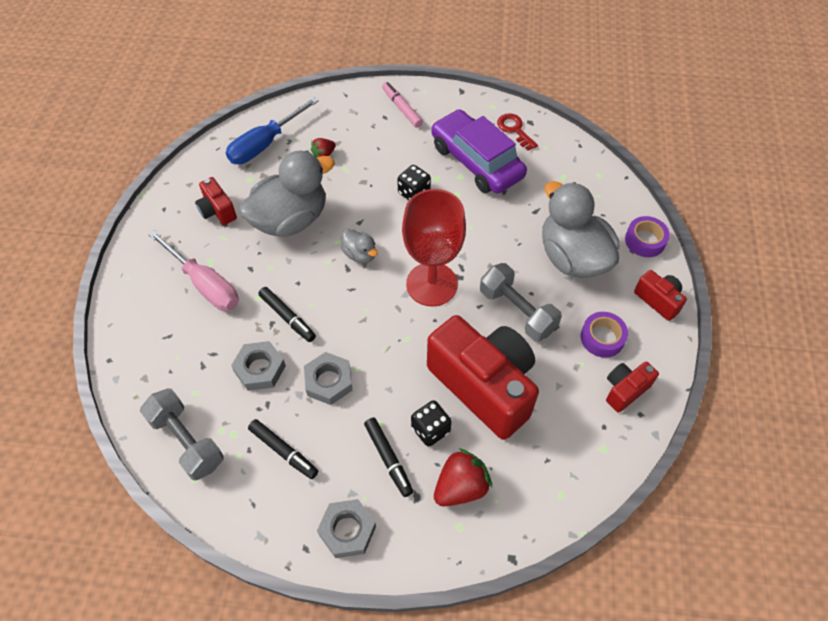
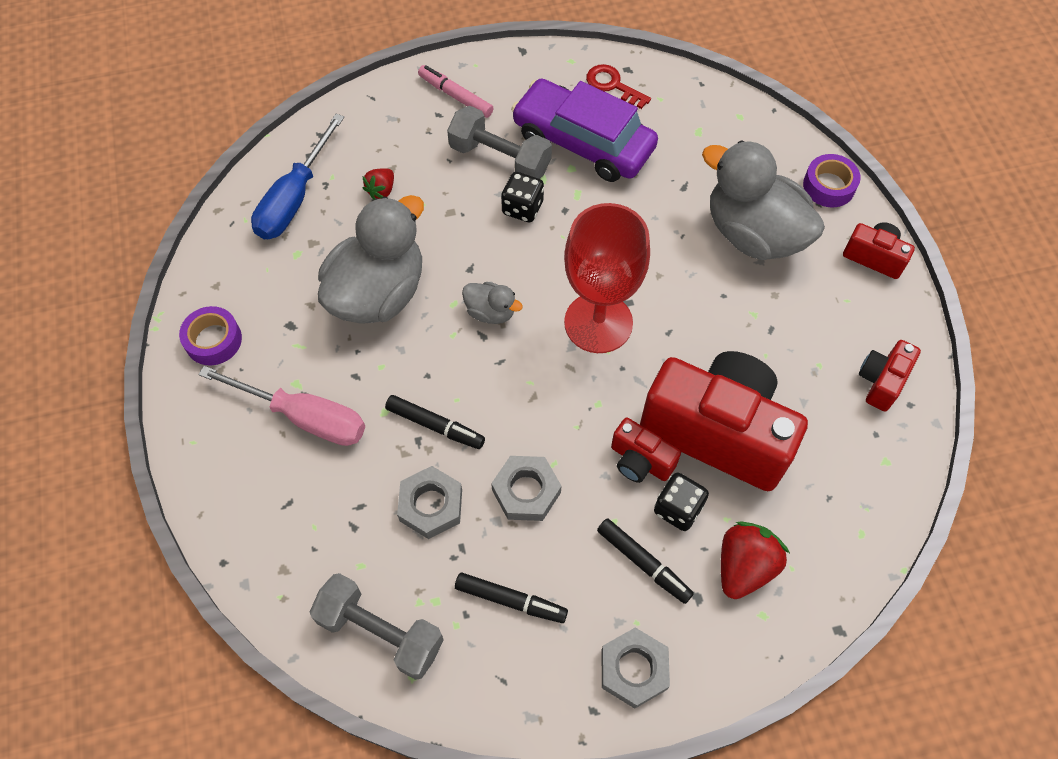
camera: 20 degrees left, 5 degrees up
red camera [195,177,237,225] -> red camera moved to [611,418,681,483]
grey dumbbell [480,263,562,342] -> grey dumbbell moved to [447,106,552,179]
purple tape [581,312,628,358] -> purple tape moved to [179,306,242,365]

